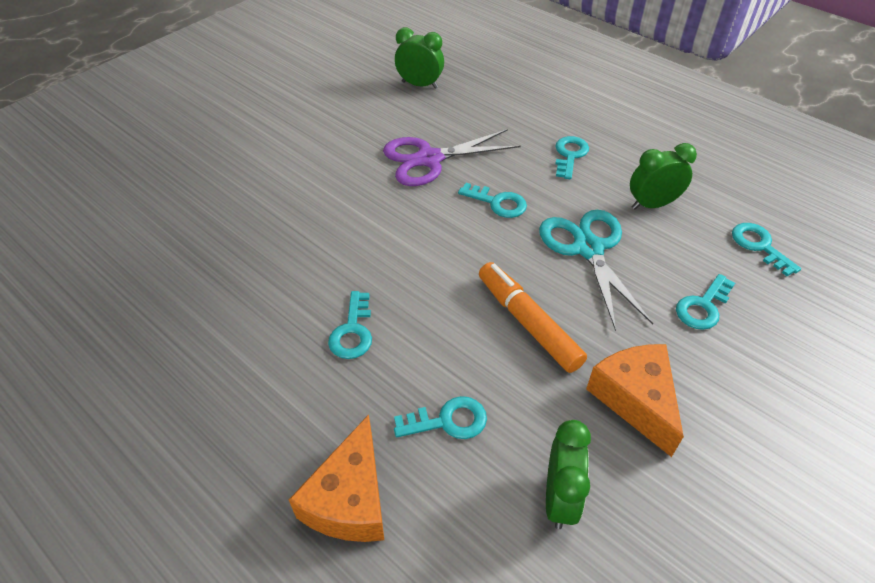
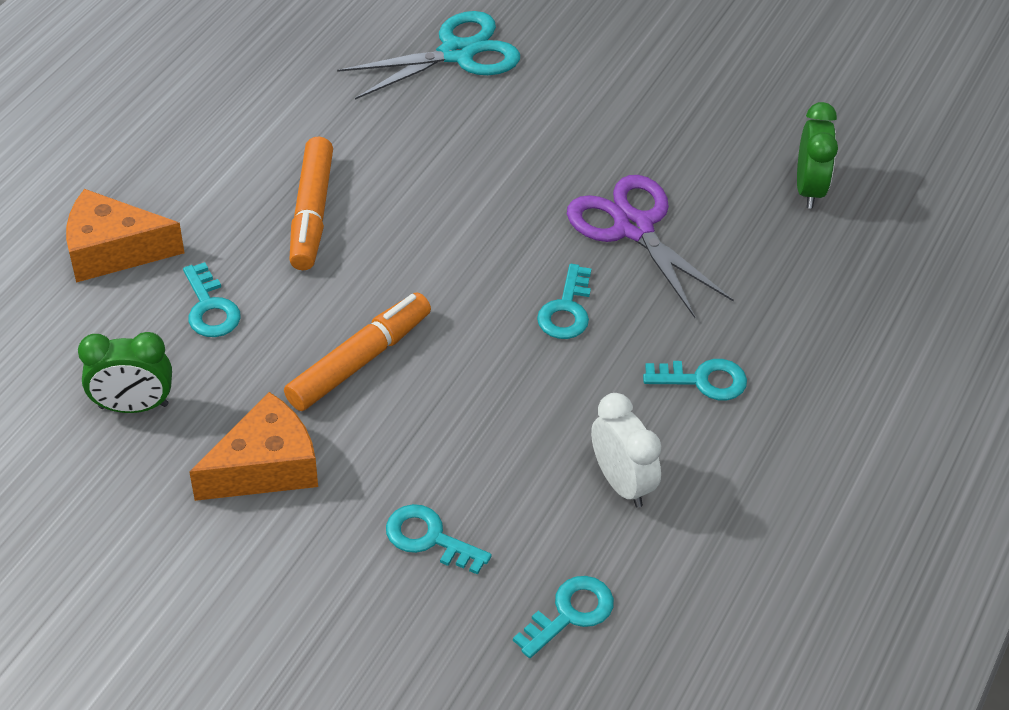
camera: 75 degrees right, 0 degrees up
turquoise key [328,291,372,359] -> orange marker [289,137,333,270]
turquoise scissors [539,210,653,331] -> turquoise scissors moved to [337,11,520,99]
green clock [630,143,697,209] -> white clock [591,393,661,508]

